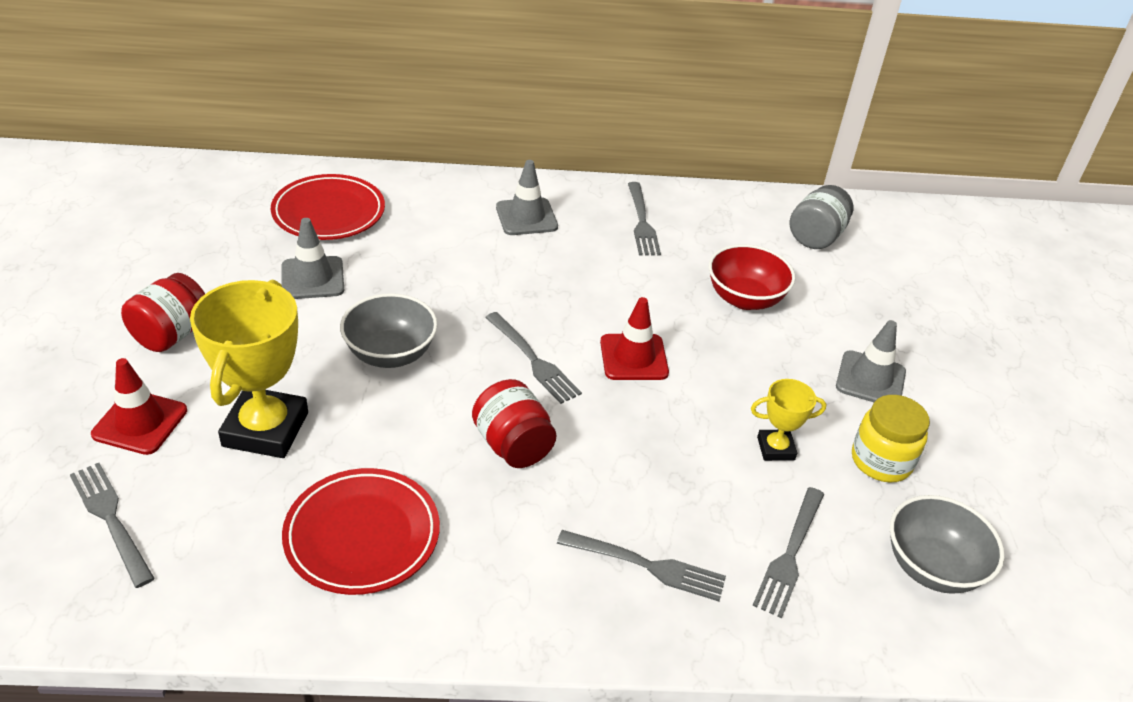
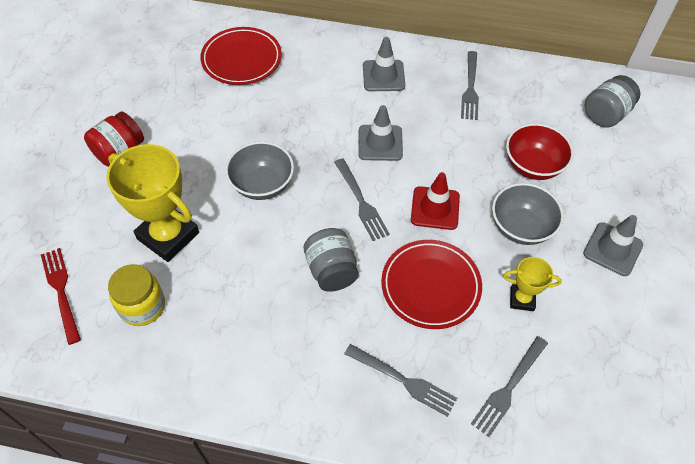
camera: 15 degrees right, 15 degrees up
grey fork [70,463,155,588] -> red fork [41,248,81,345]
red traffic cone [91,358,187,455] -> none
yellow trophy [190,279,308,458] -> yellow trophy turned 75 degrees counterclockwise [106,144,199,262]
grey traffic cone [281,218,344,299] -> grey traffic cone moved to [358,105,403,161]
red plate [282,468,440,595] -> red plate moved to [381,240,482,329]
red jar [472,379,556,468] -> grey jar [304,228,359,292]
yellow jar [852,395,930,482] -> yellow jar moved to [108,264,165,326]
grey bowl [890,495,1005,594] -> grey bowl moved to [492,183,564,245]

